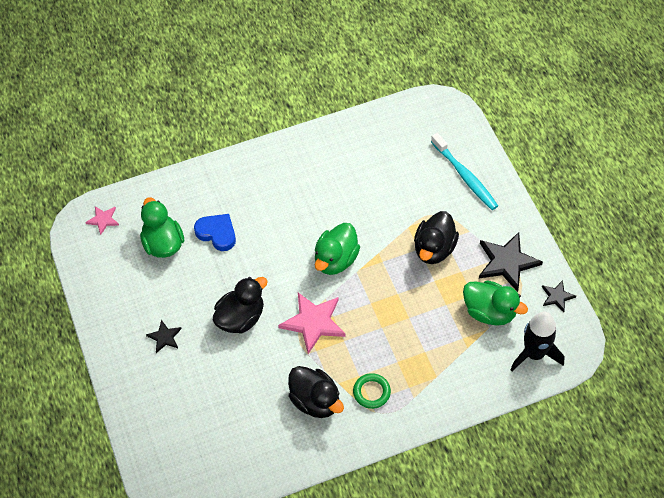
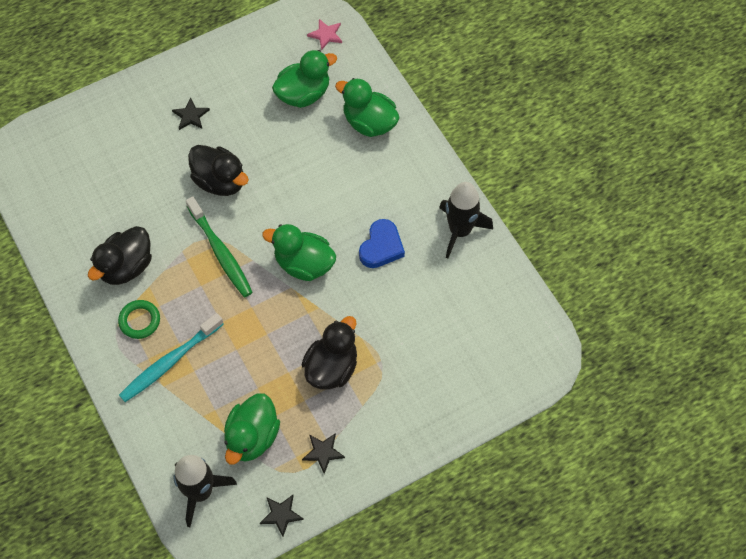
camera: 80 degrees right, 5 degrees up
blue heart [194,214,236,251] -> blue heart moved to [359,219,405,268]
pink star [278,293,346,354] -> green toothbrush [186,196,253,297]
black duck [414,211,459,264] -> black duck turned 105 degrees clockwise [301,316,357,390]
turquoise toothbrush [431,133,498,210] -> turquoise toothbrush moved to [119,313,223,402]
black star [479,232,543,292] -> black star [302,433,345,474], size x0.53
none -> green duck [335,78,400,137]
none -> black rocket [439,182,493,258]

